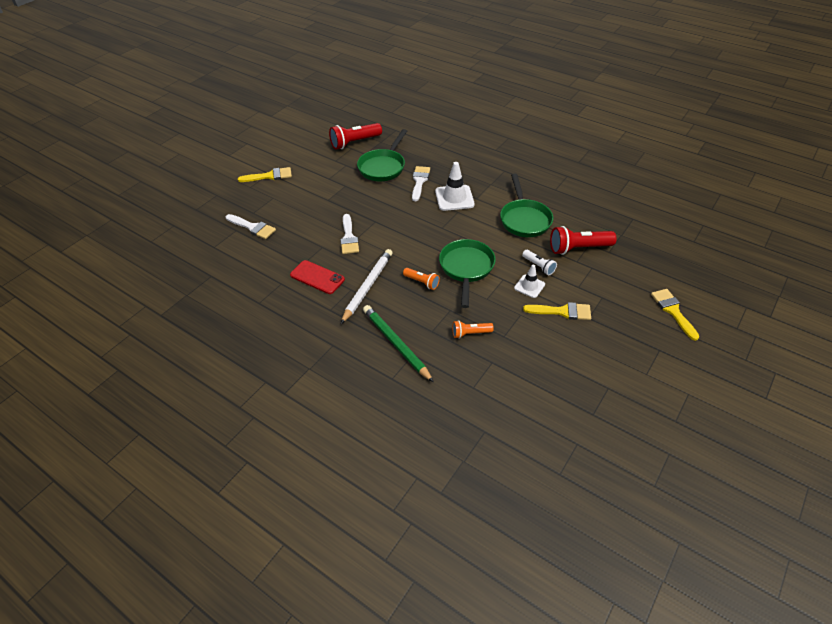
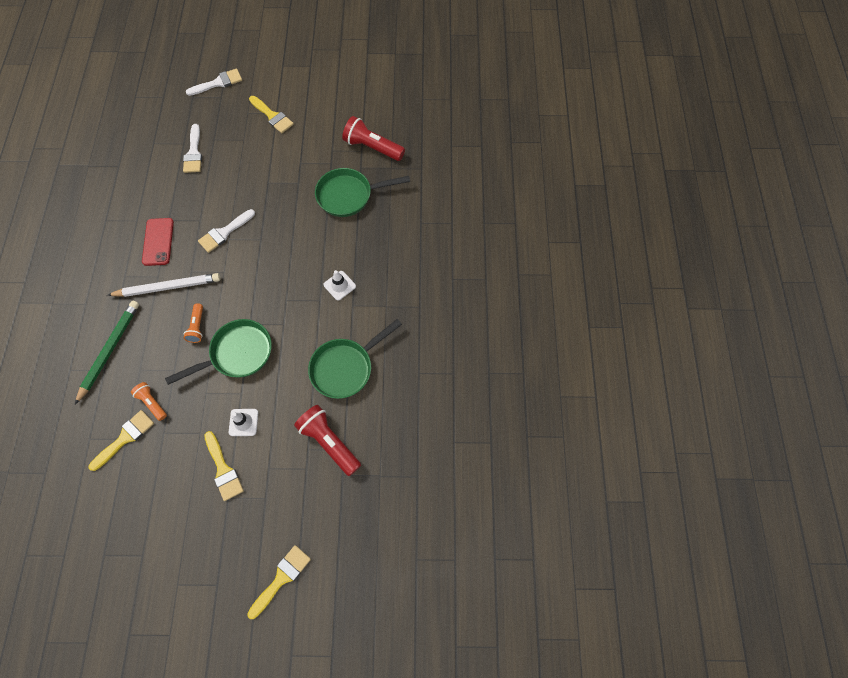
camera: 55 degrees right, 20 degrees up
white brush [412,166,430,201] -> white brush moved to [186,68,242,96]
white traffic cone [435,162,475,211] -> white traffic cone [324,270,356,300], size x0.60
white flashlight [522,250,557,275] -> none
none -> yellow brush [89,410,154,471]

